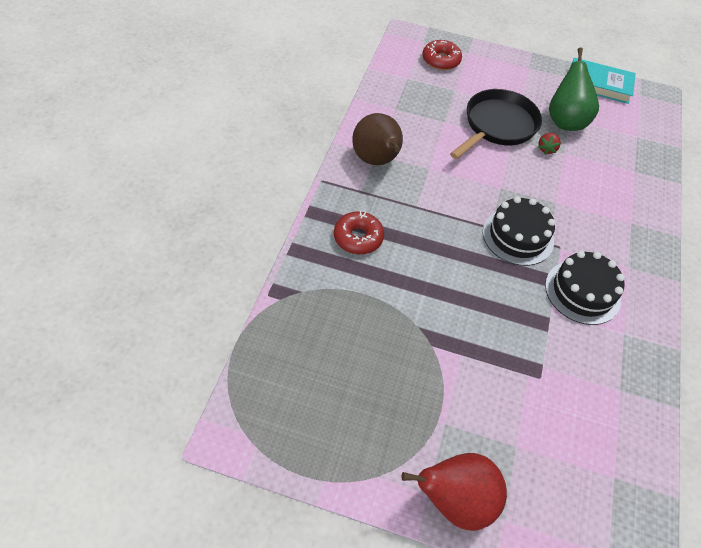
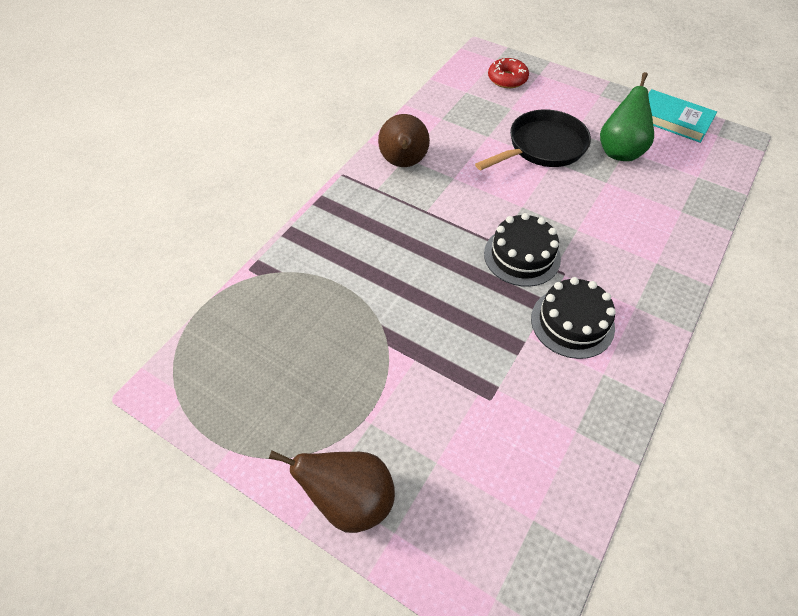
camera: 20 degrees right, 0 degrees up
red donut [334,211,384,254] -> none
red pear [401,453,507,531] -> brown pear [269,450,395,533]
red strawberry [538,133,561,155] -> none

